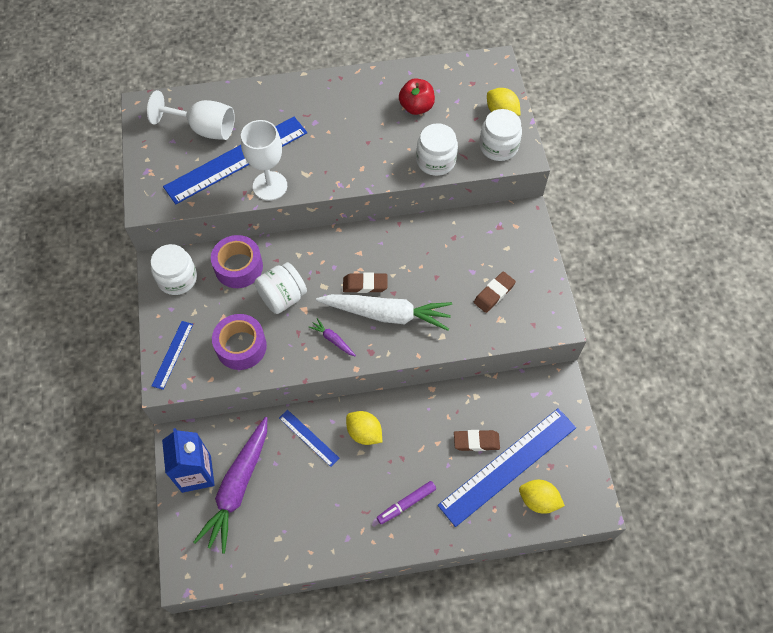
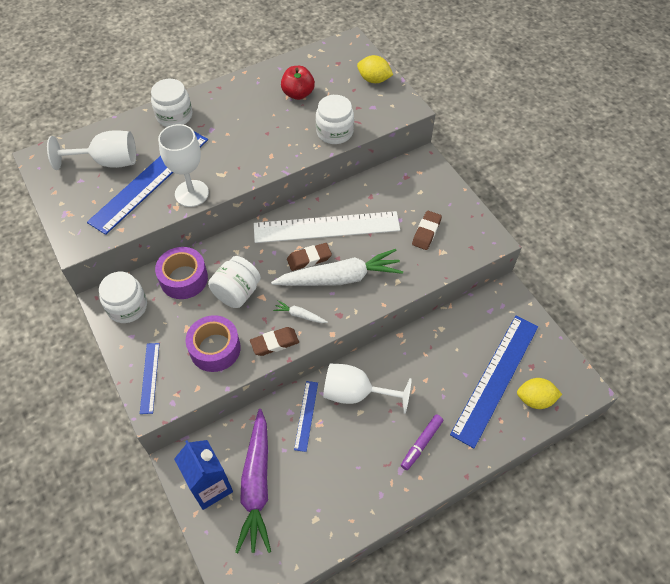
camera: 20 degrees left, 5 degrees down
blue ruler [279,410,339,467] -> blue ruler turned 75 degrees clockwise [294,381,318,452]
purple carrot [309,318,356,356] -> white carrot [273,300,328,323]
yellow lemon [346,411,382,445] -> white goblet [323,363,412,414]
brown eraser [454,430,500,451] -> brown eraser moved to [250,327,299,356]
white jar [479,109,522,161] -> white jar moved to [151,79,192,127]
none -> white ruler [254,211,400,243]

